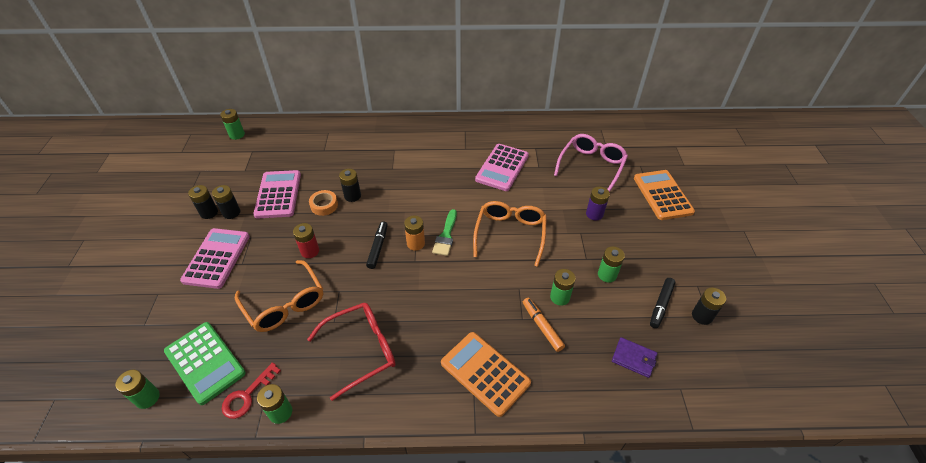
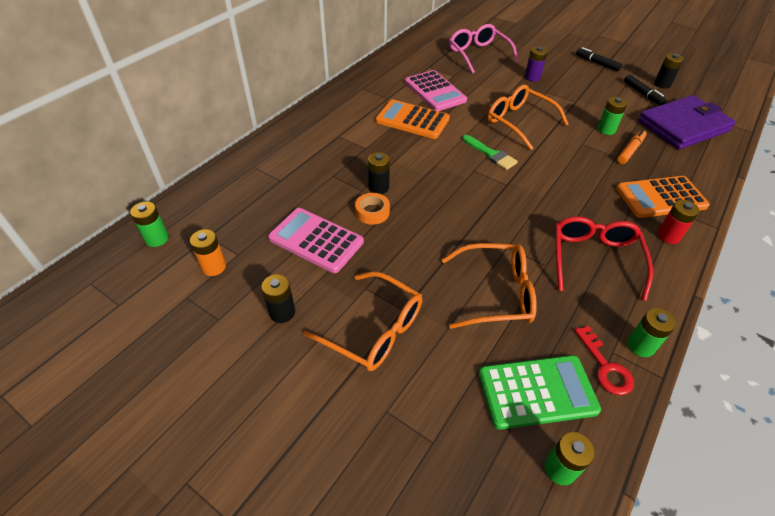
camera: 55 degrees left, 0 degrees up
pink calculator [180,228,250,289] -> orange glasses [303,271,422,371]
black battery [212,185,240,219] -> none
red battery [293,223,319,258] -> red battery moved to [657,200,700,244]
black marker [366,221,388,269] -> black marker moved to [576,47,622,71]
orange battery [404,216,425,251] -> orange battery moved to [190,229,226,276]
orange marker [523,298,565,352] -> orange marker turned 120 degrees clockwise [617,129,647,164]
green battery [598,246,625,283] -> none
purple wallet [612,337,657,378] -> purple wallet [638,95,736,149], size x2.33
orange calculator [634,170,695,220] -> orange calculator moved to [376,99,450,139]

